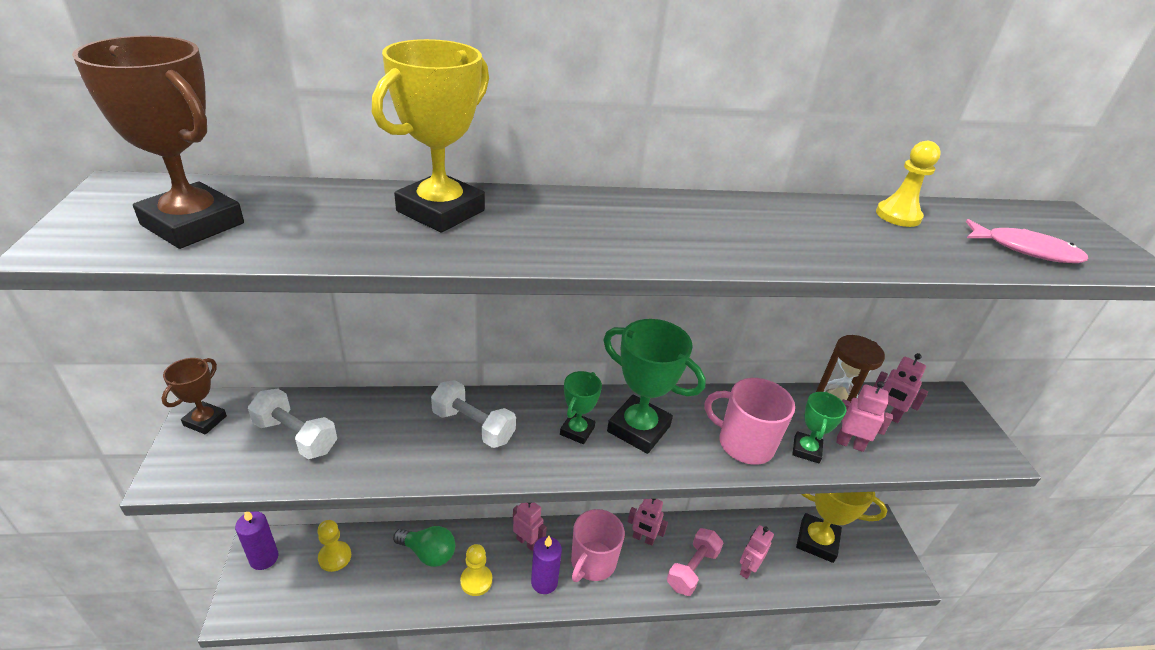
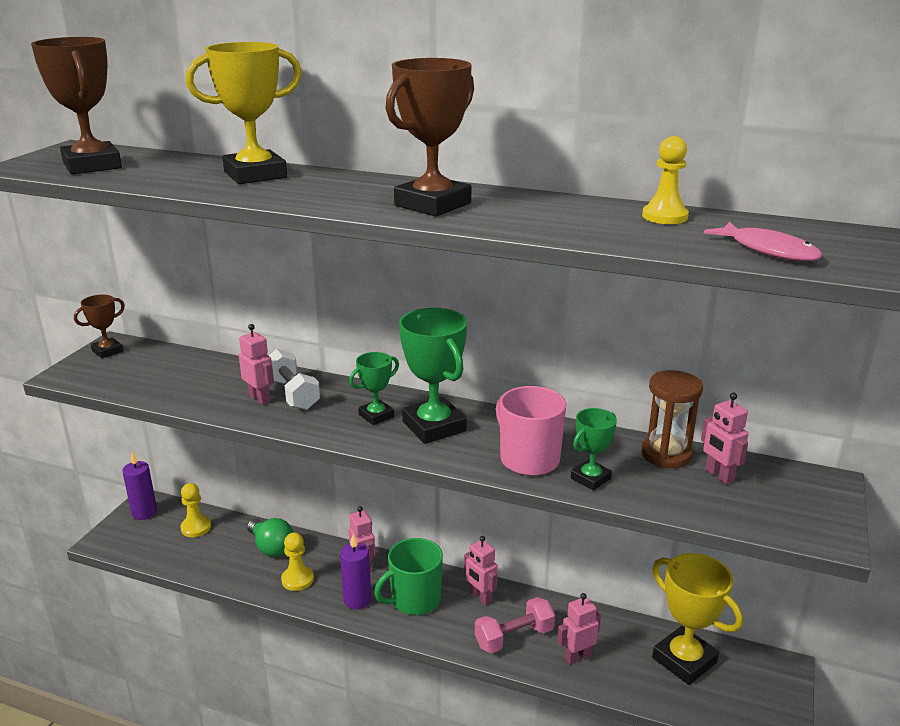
camera: 30 degrees right, 10 degrees down
white dumbbell [248,389,337,459] -> none
pink mug [571,509,625,582] -> green mug [374,538,443,615]
pink robot [836,381,893,452] -> pink robot moved to [239,324,274,405]
none -> brown trophy [385,58,474,216]

